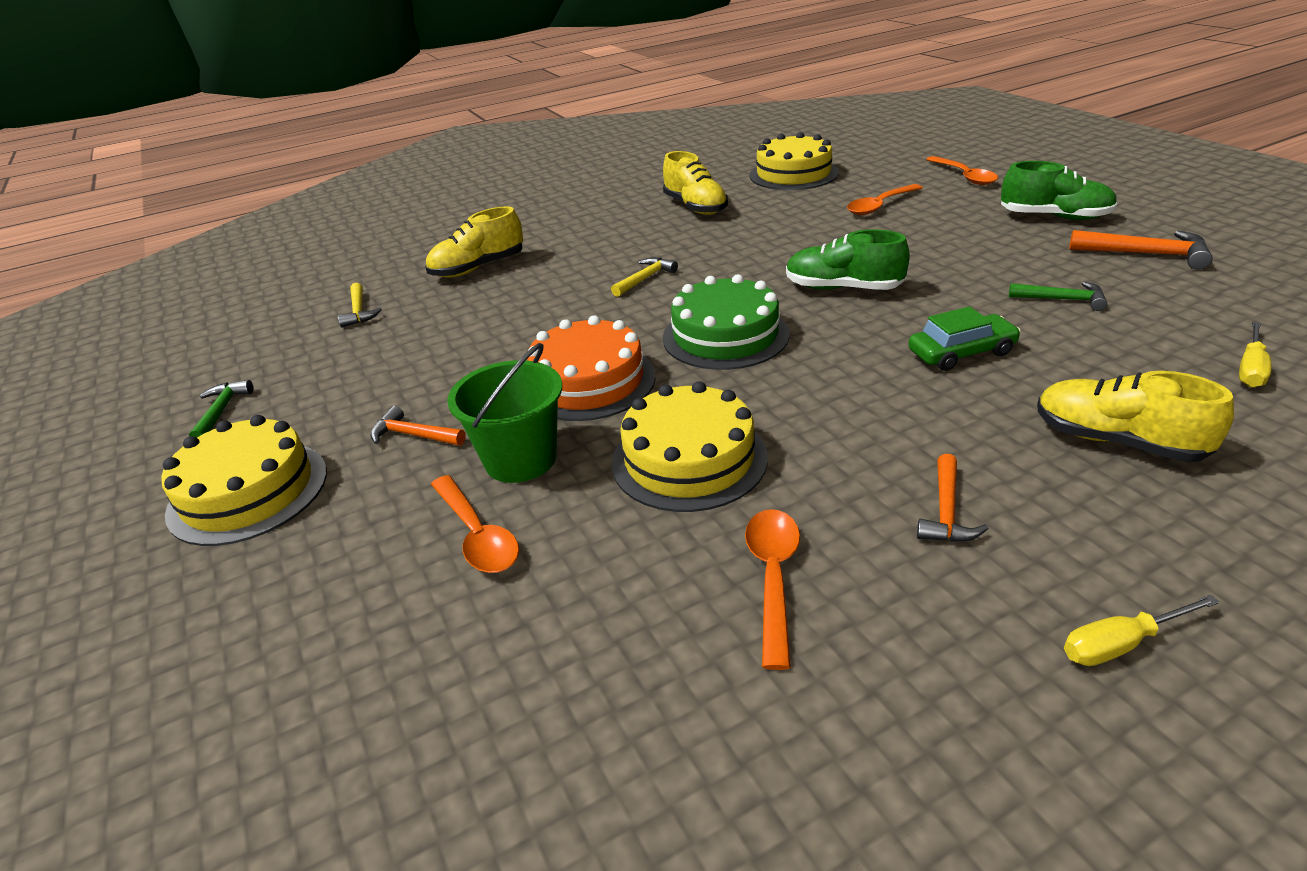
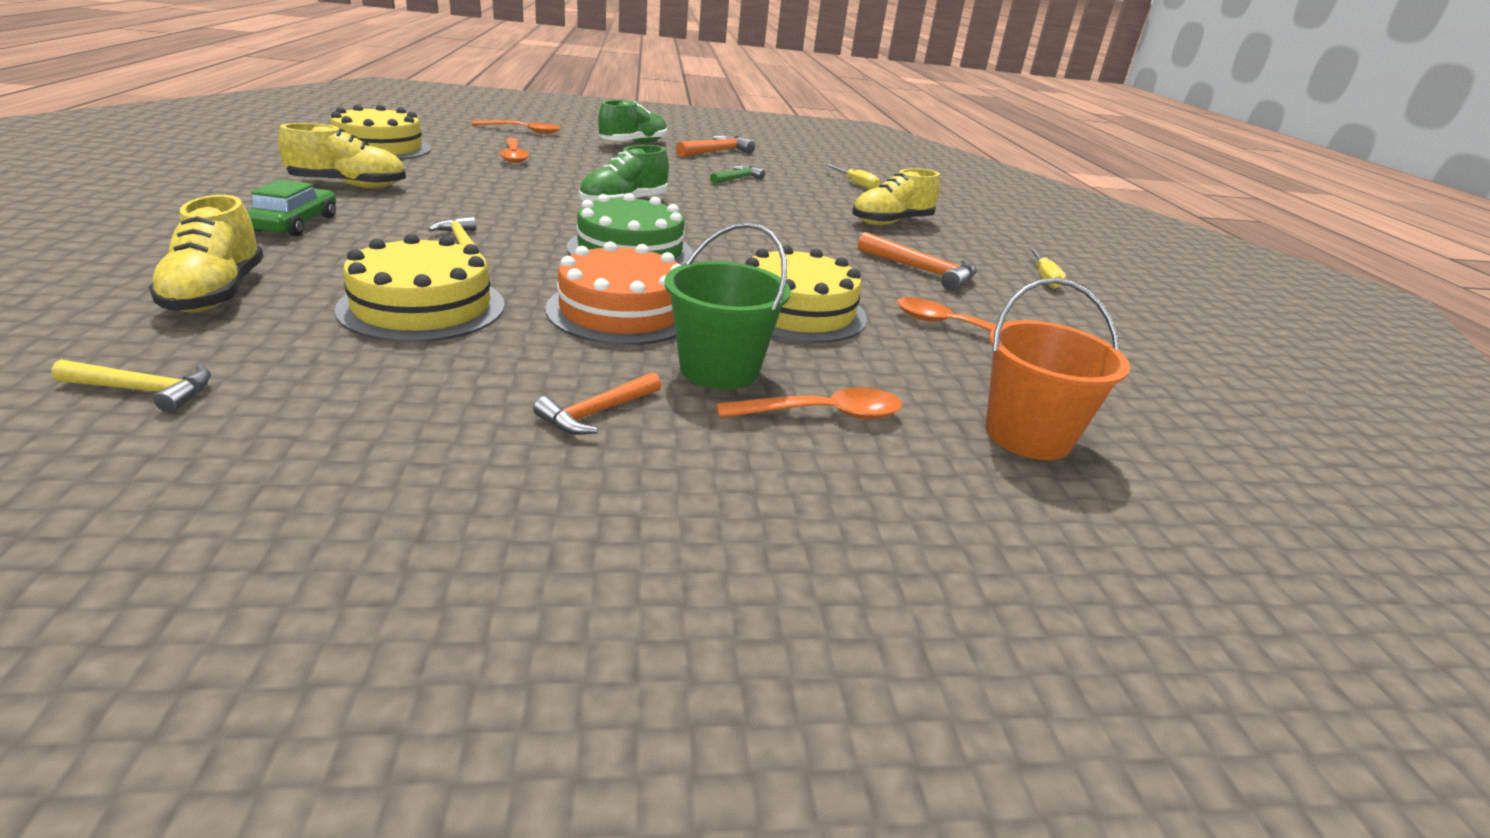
camera: 75 degrees left, 5 degrees down
yellow cake [161,415,327,546] -> yellow cake moved to [335,234,505,342]
green hammer [189,380,253,438] -> none
green car [908,306,1021,371] -> green car moved to [247,180,336,236]
orange hammer [917,454,989,542] -> orange hammer [858,232,977,291], size x1.51
none -> orange bucket [985,278,1131,460]

